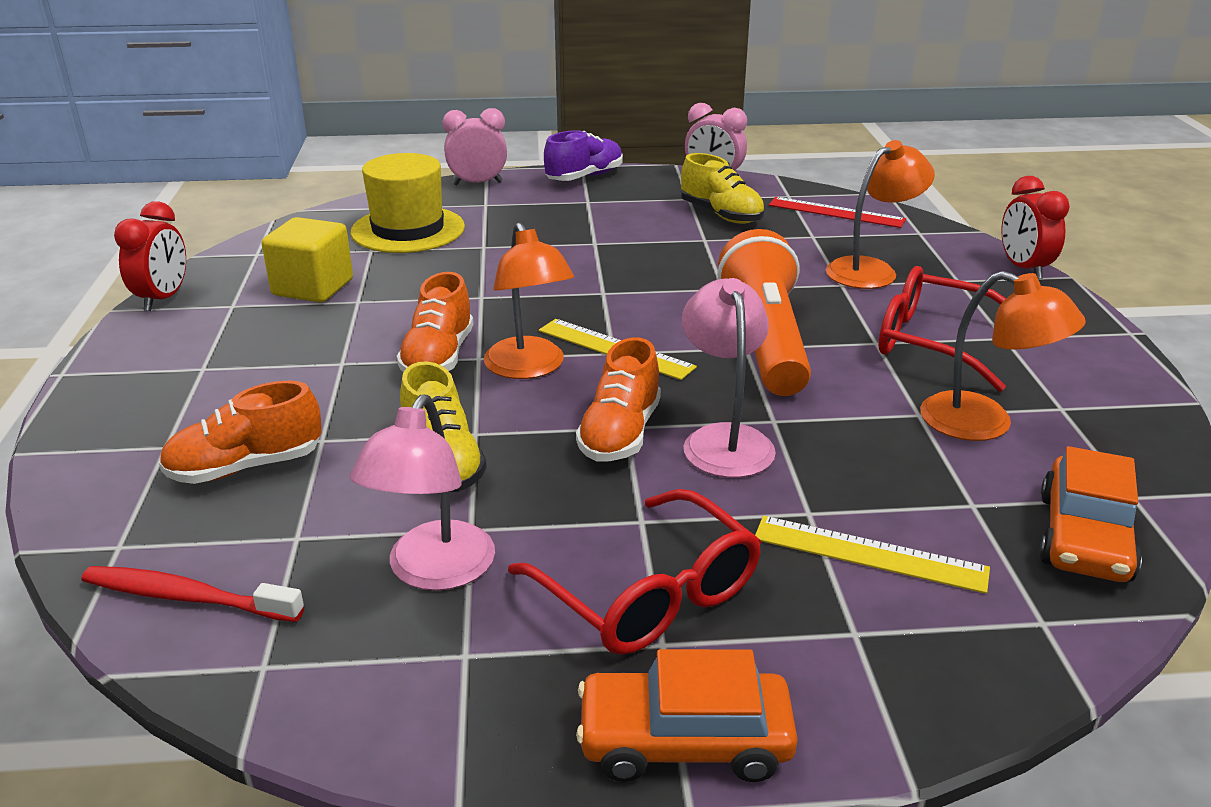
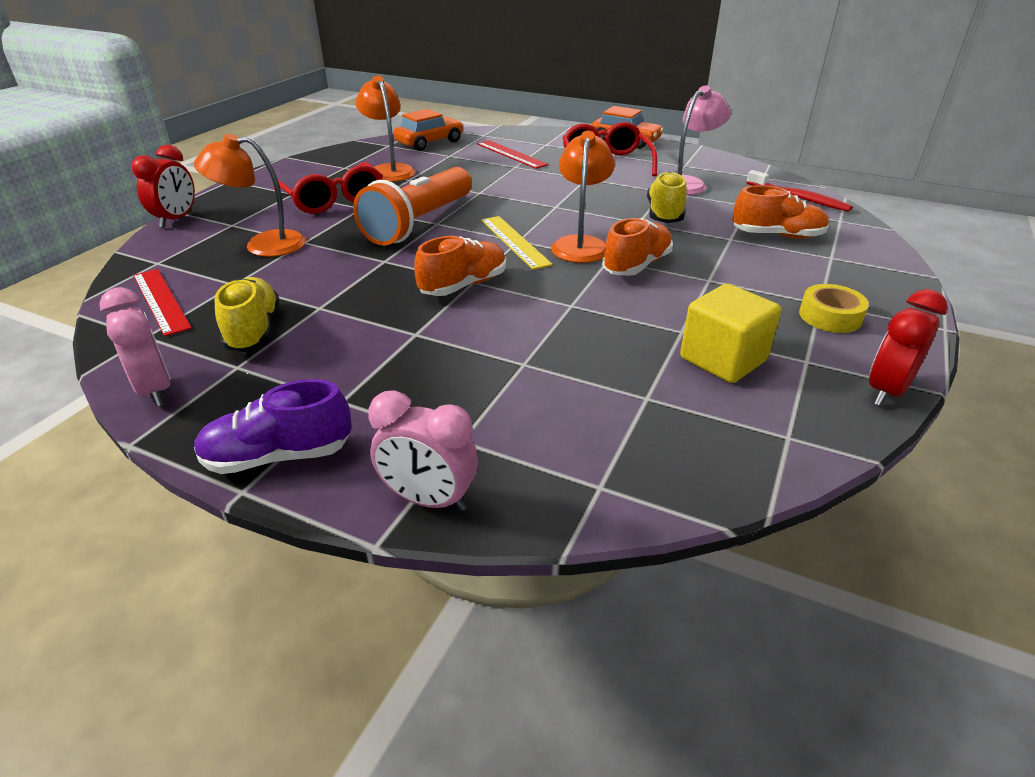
camera: 150 degrees left, 5 degrees up
yellow hat [351,153,465,253] -> none
orange shoe [576,337,661,461] -> orange shoe moved to [414,236,506,296]
pink lamp [682,278,776,478] -> none
yellow ruler [755,516,990,594] -> red ruler [477,140,549,169]
none -> yellow tape [799,284,869,333]

